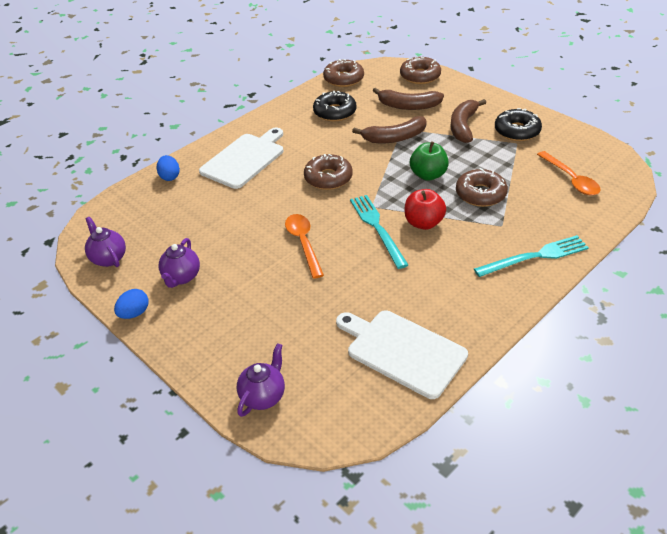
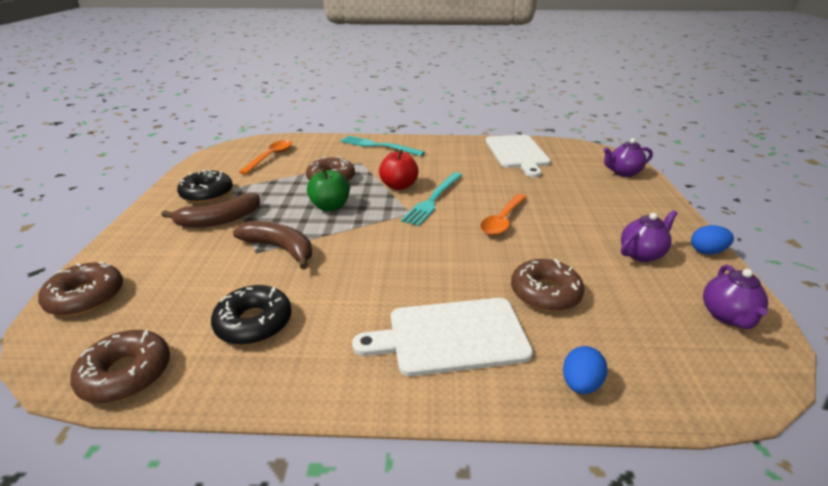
camera: 135 degrees left, 10 degrees down
brown donut [304,154,353,190] -> brown donut moved to [511,259,584,312]
brown banana [373,88,444,110] -> none

